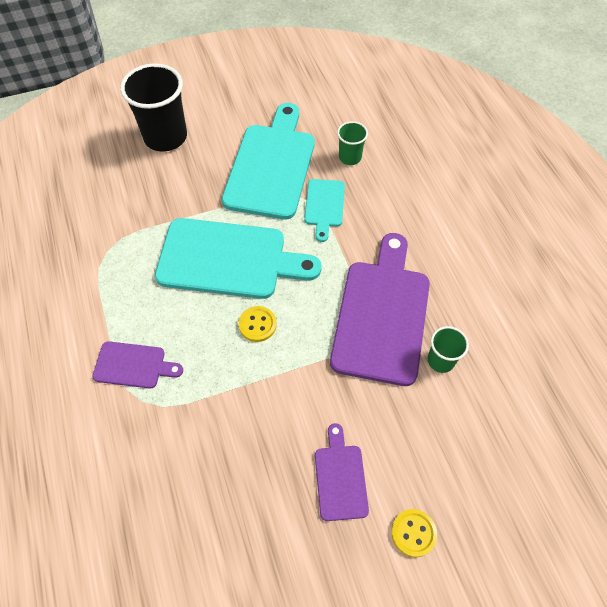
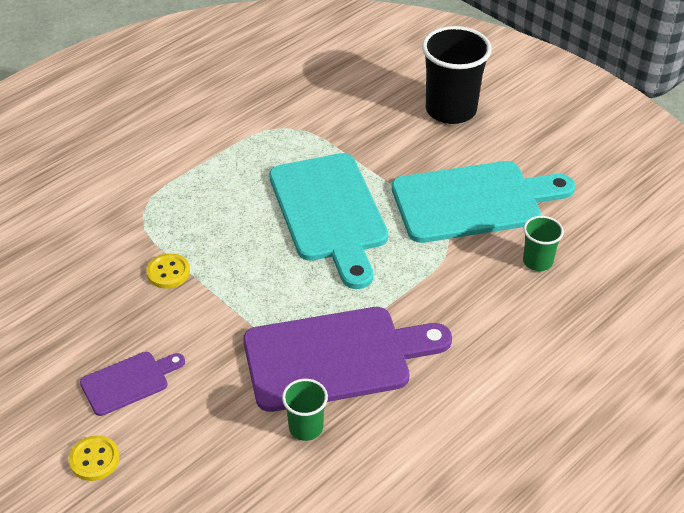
camera: 65 degrees right, 15 degrees down
purple cutting board [92,341,183,389] -> none
yellow button [238,306,277,342] -> yellow button moved to [146,253,190,288]
turquoise cutting board [304,179,345,242] -> none

